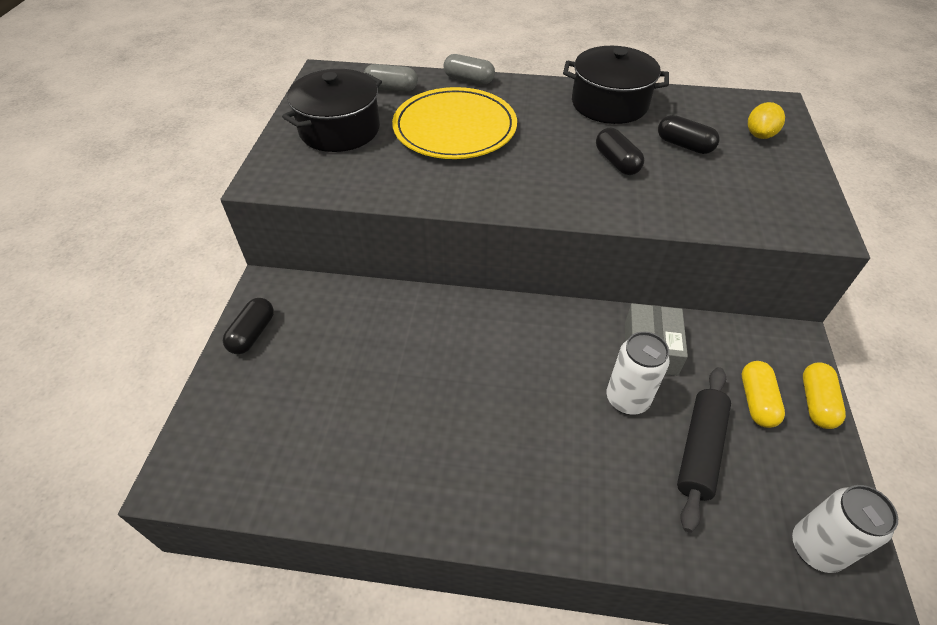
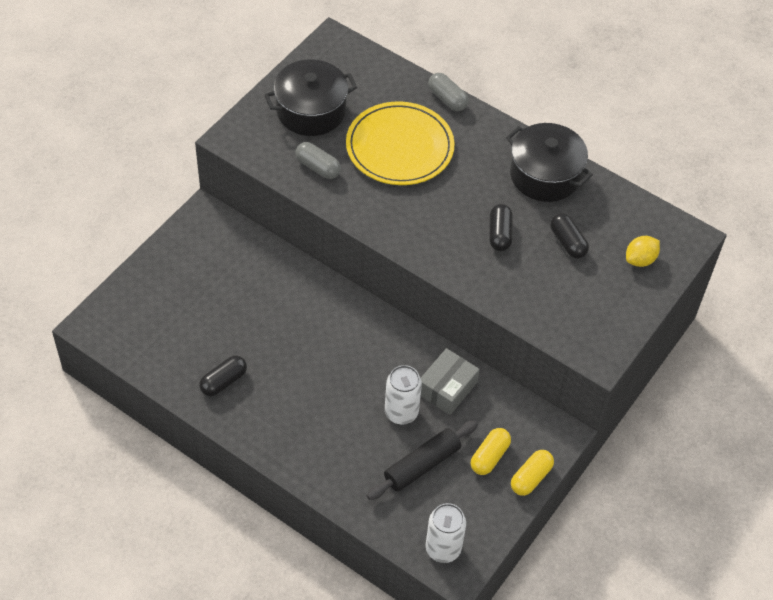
camera: 25 degrees right, 5 degrees up
black capsule [223,298,274,354] -> black capsule moved to [199,355,247,396]
grey capsule [364,64,418,92] -> grey capsule moved to [295,142,341,179]

